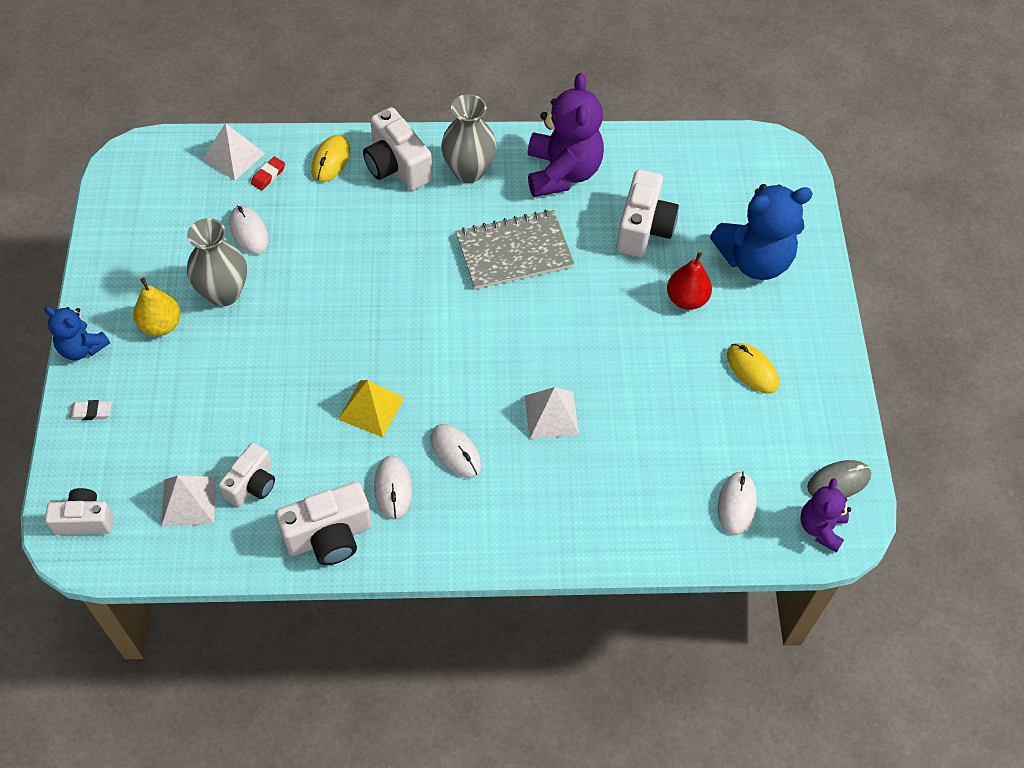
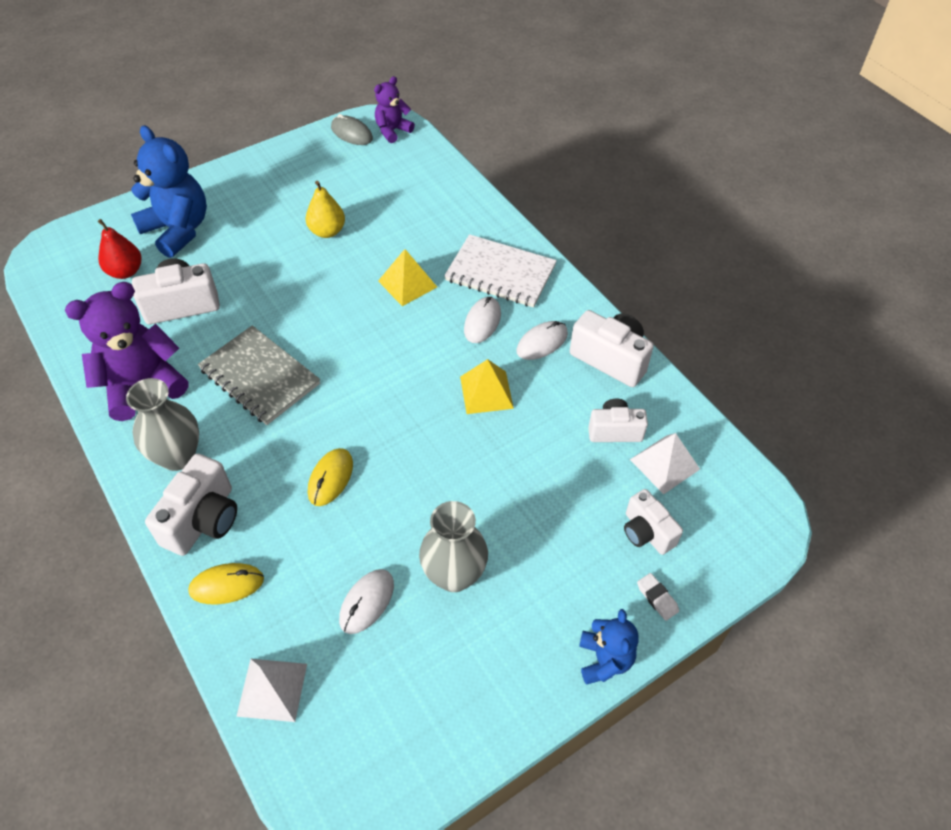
camera: 120 degrees left, 5 degrees down
white camera [45,488,114,535] -> white camera moved to [624,489,683,555]
yellow pear [133,278,181,336] -> yellow pear moved to [306,181,345,238]
red eraser [251,156,285,190] -> none
white pyramid [525,387,579,439] -> yellow pyramid [378,249,437,306]
red pear [667,252,712,310] -> red pear moved to [98,219,142,279]
white mouse [718,471,757,535] -> none
yellow mouse [727,343,779,394] -> yellow mouse moved to [308,448,353,506]
purple teddy bear [800,478,851,553] -> purple teddy bear turned 150 degrees clockwise [374,76,415,143]
none -> white notebook [444,234,557,307]

